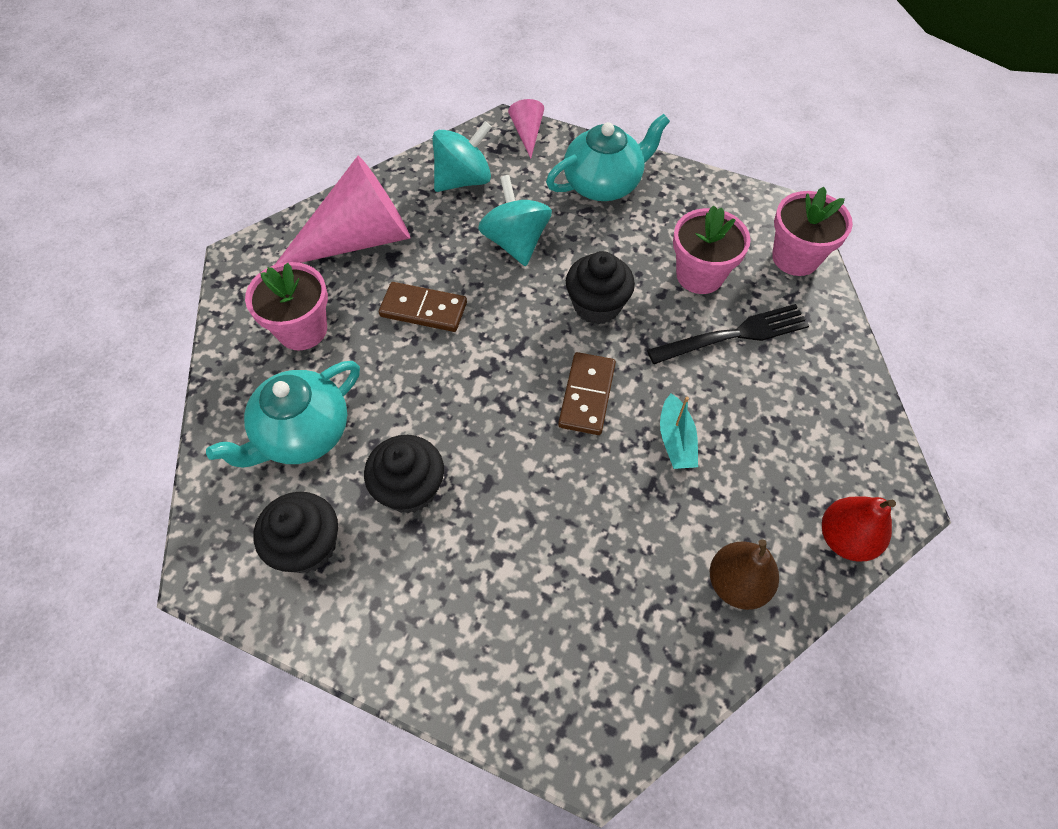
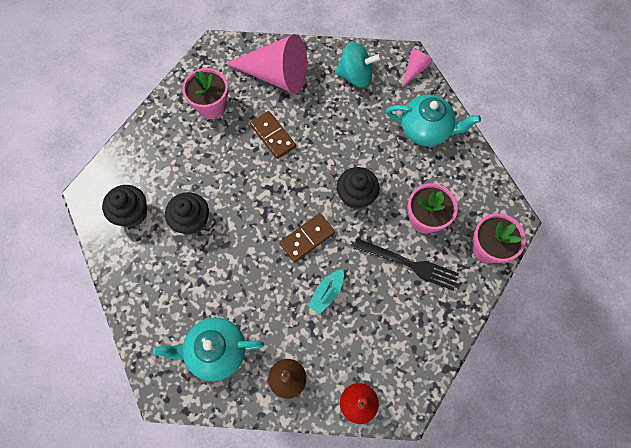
camera: 40 degrees right, 10 degrees up
turquoise teapot [206,361,360,468] -> turquoise teapot moved to [153,317,264,381]
turquoise spinning top [478,175,552,266] -> none

